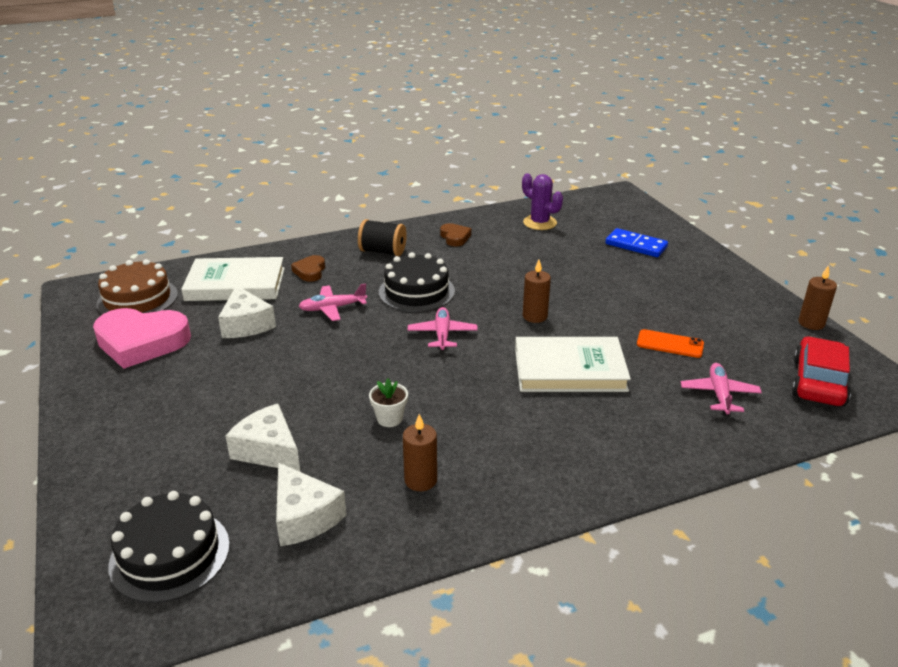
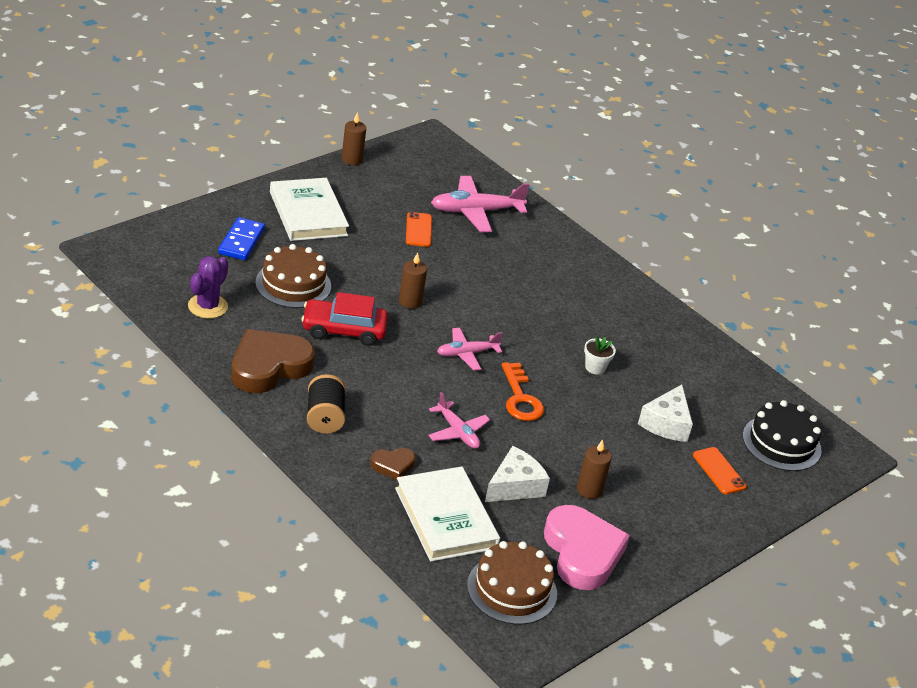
camera: 115 degrees left, 5 degrees up
white cheese [276,463,347,546] -> none
black cake [379,252,455,312] -> none
brown candle [403,414,437,491] -> brown candle moved to [577,439,612,499]
brown heart [440,223,471,247] -> brown heart [231,329,315,393], size x2.08
white book [515,337,631,392] -> white book moved to [270,178,349,241]
pink plane [681,363,762,415] -> pink plane [431,176,530,232], size x1.62
red car [792,336,851,406] -> red car moved to [301,292,388,346]
none -> brown cake [255,244,331,308]
none -> orange key [502,362,544,421]
none -> orange phone [693,447,747,494]

